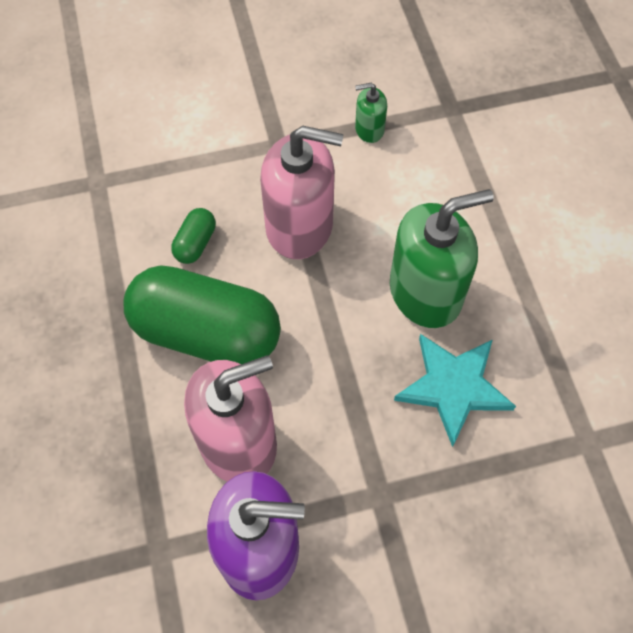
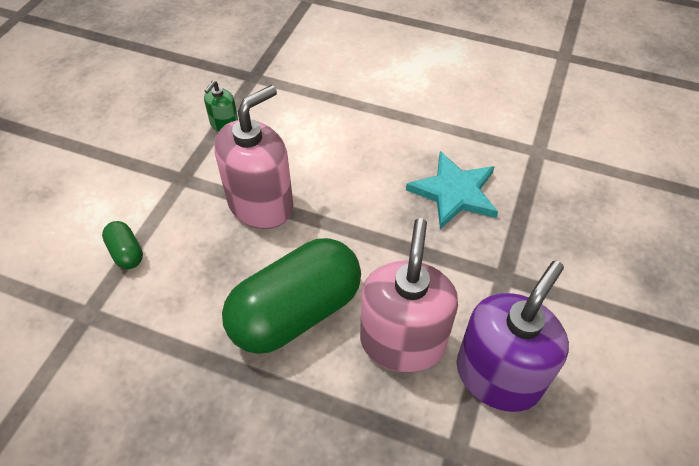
camera: 55 degrees left, 10 degrees down
green capsule [171,208,216,264] -> green capsule moved to [102,221,143,269]
green soap dispenser [390,189,494,328] -> none

